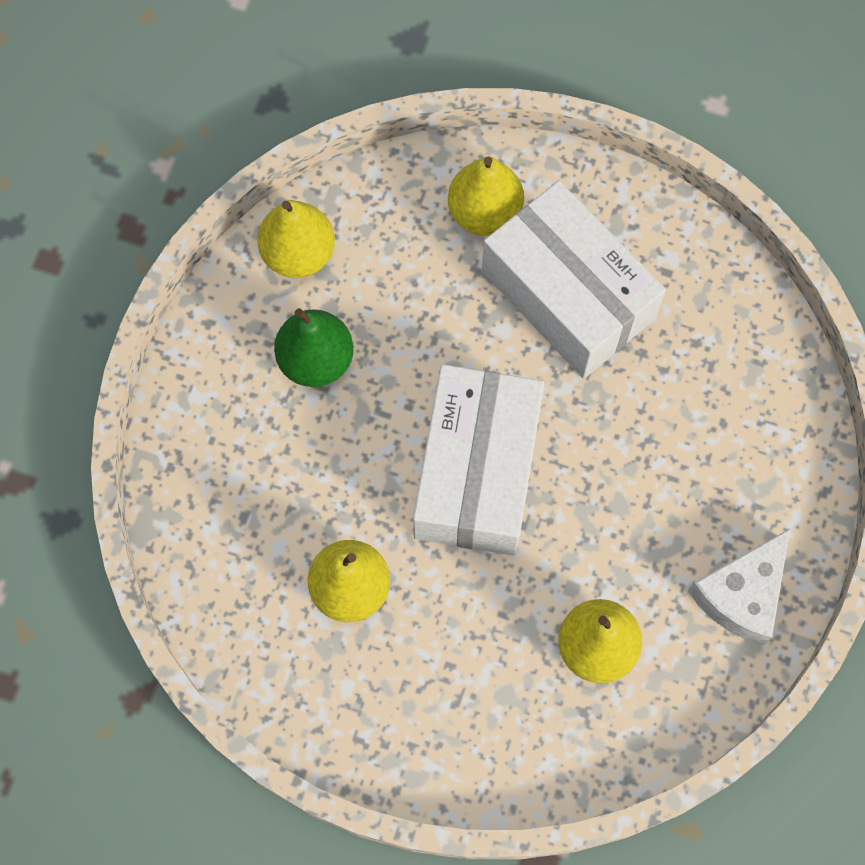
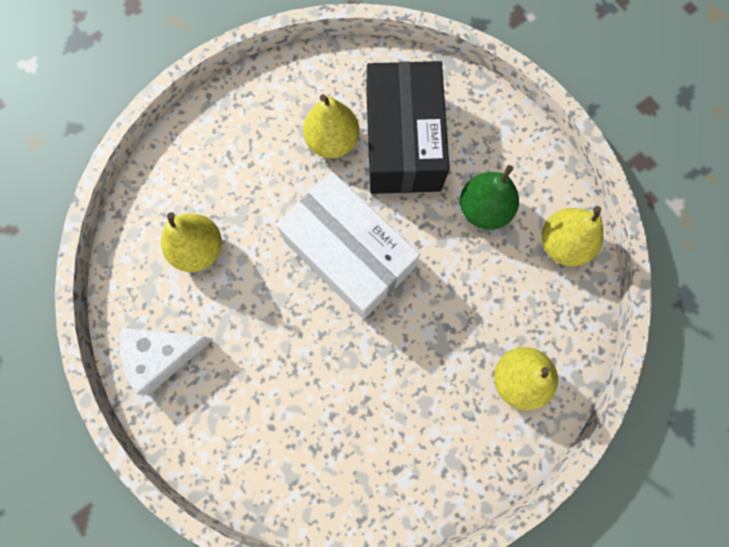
camera: 125 degrees right, 5 degrees up
white box [482,180,666,379] -> none
white cheese [688,529,790,645] -> white cheese turned 90 degrees counterclockwise [119,328,213,395]
none -> black box [367,61,449,194]

